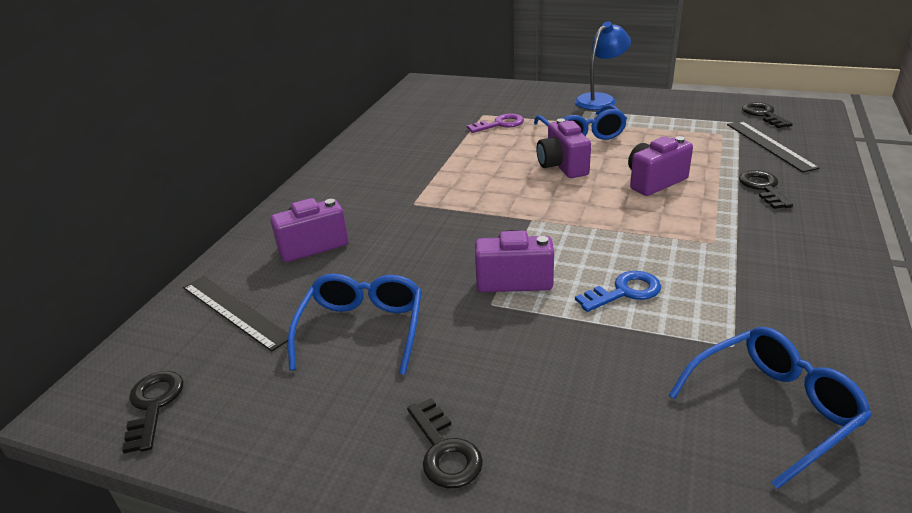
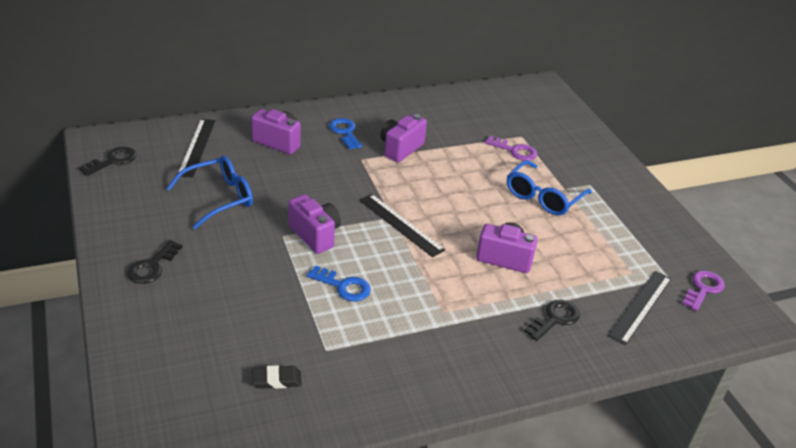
camera: 45 degrees right, 5 degrees up
purple camera [537,118,591,178] -> purple camera moved to [380,114,427,162]
blue lamp [575,21,631,110] -> none
blue glasses [669,327,872,489] -> black eraser [252,365,302,389]
black key [742,102,793,128] -> purple key [682,270,725,311]
none -> blue key [329,118,362,150]
none -> black ruler [359,194,445,257]

